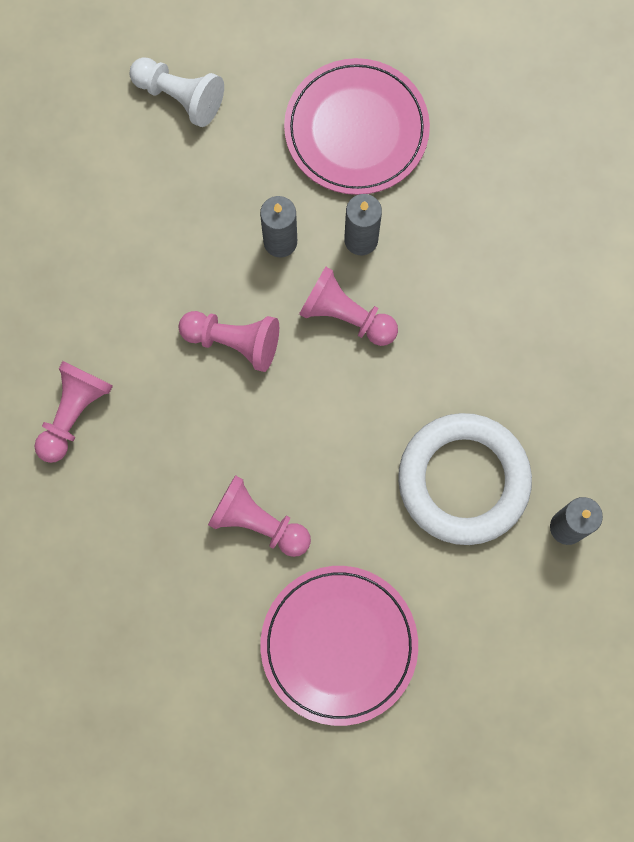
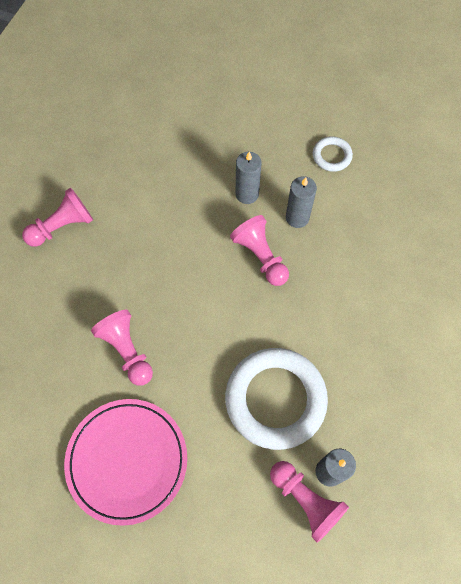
camera: 30 degrees right, 10 degrees down
white pawn [130,57,224,127] -> none
pink pawn [179,311,279,372] -> pink pawn moved to [270,461,349,543]
pink plate [284,58,430,195] -> white ring [313,136,353,172]

